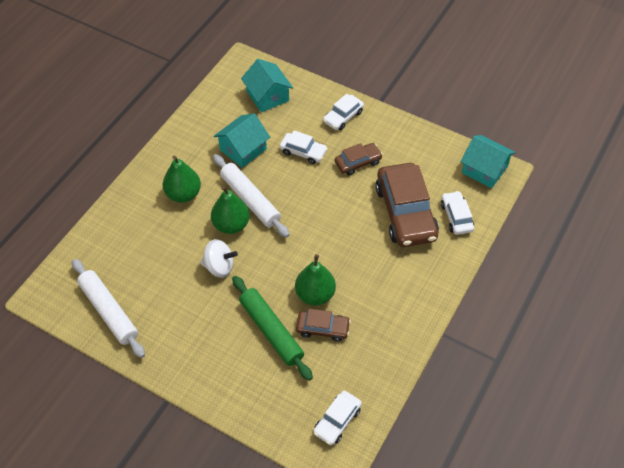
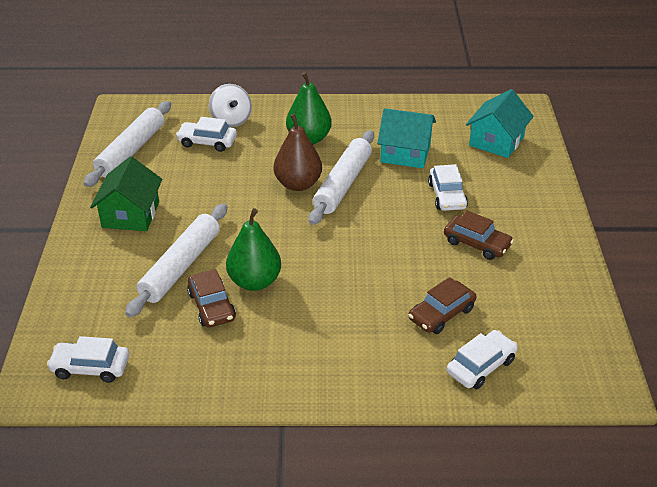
camera: 60 degrees right, 15 degrees down
white spinning top [201,239,238,278] -> white spinning top moved to [209,84,252,128]
green pear [211,186,250,234] -> brown pear [274,114,322,191]
green rolling pin [232,276,313,381] -> white rolling pin [125,203,227,317]
white car [323,94,364,130] -> white car moved to [176,117,237,152]
brown car [375,163,439,247] -> brown car [408,277,476,334], size x0.51
turquoise house [460,135,516,188] -> none
none -> green house [90,156,162,231]

